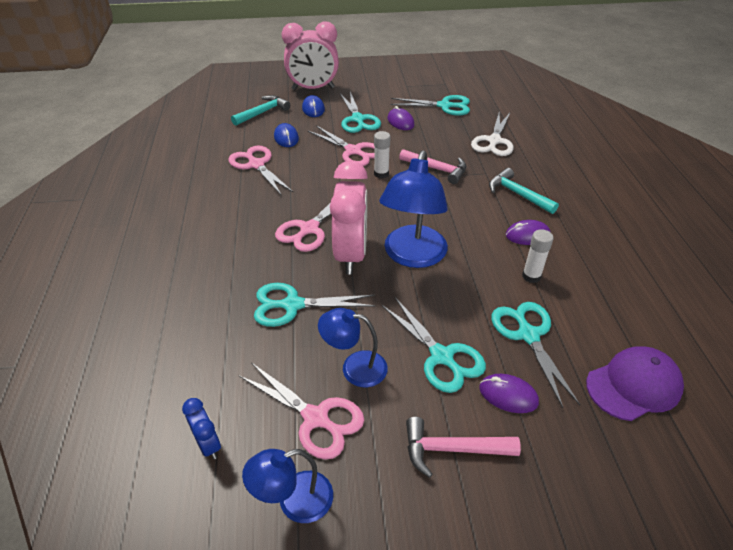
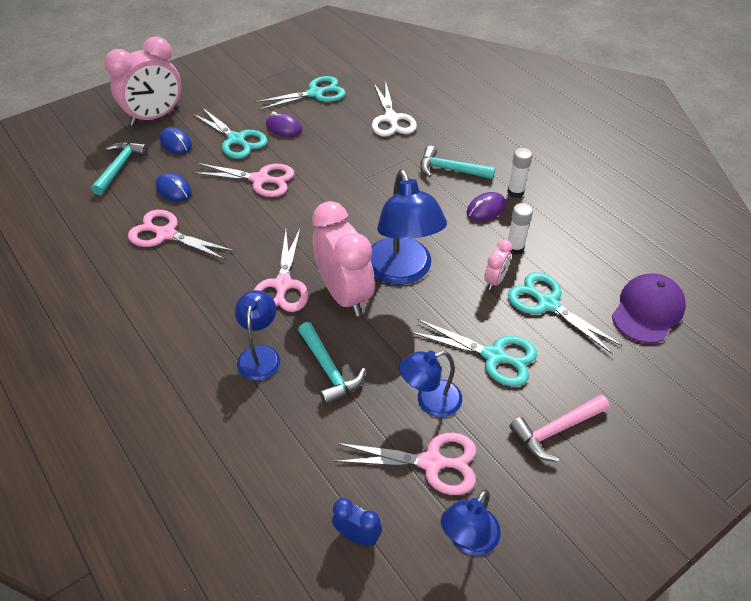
camera: 30 degrees left, 5 degrees up
turquoise scissors [254,283,375,327] -> turquoise hammer [298,322,366,406]
white glue stick [374,131,391,178] -> white glue stick moved to [507,148,532,198]
pink hammer [399,149,466,184] -> none
purple mouse [479,374,539,413] -> none
none -> blue lamp [235,290,280,381]
none -> pink clock [484,240,512,290]

